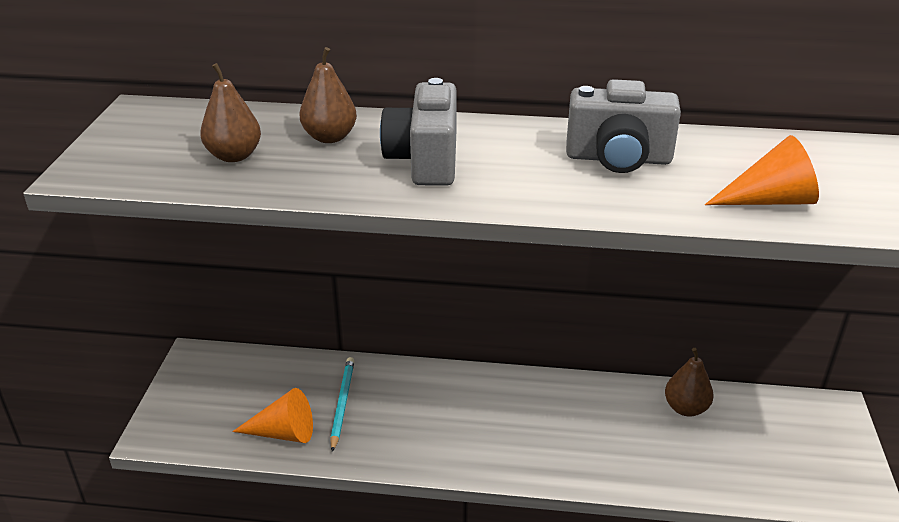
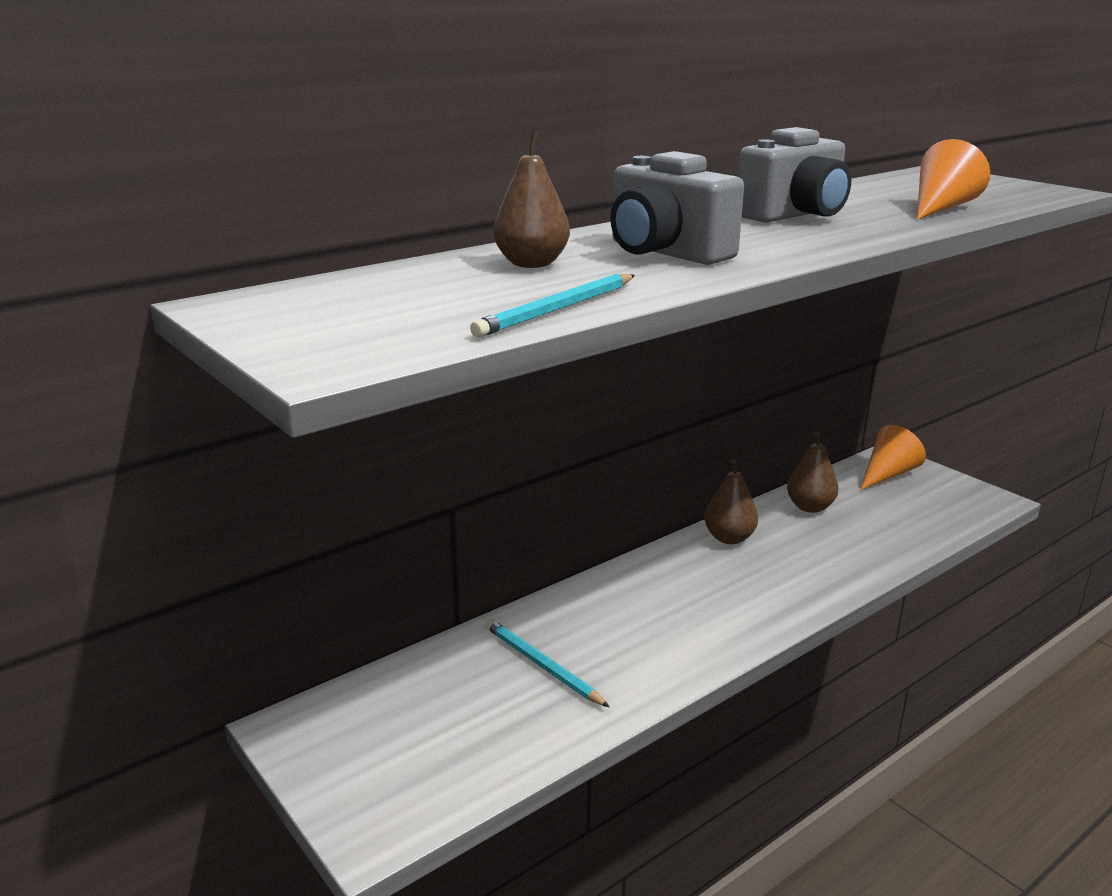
camera: 45 degrees left, 10 degrees down
brown pear [200,63,261,162] -> brown pear moved to [704,459,758,544]
orange cone [232,388,313,443] -> orange cone moved to [860,425,926,490]
none -> turquoise pencil [470,274,635,337]

